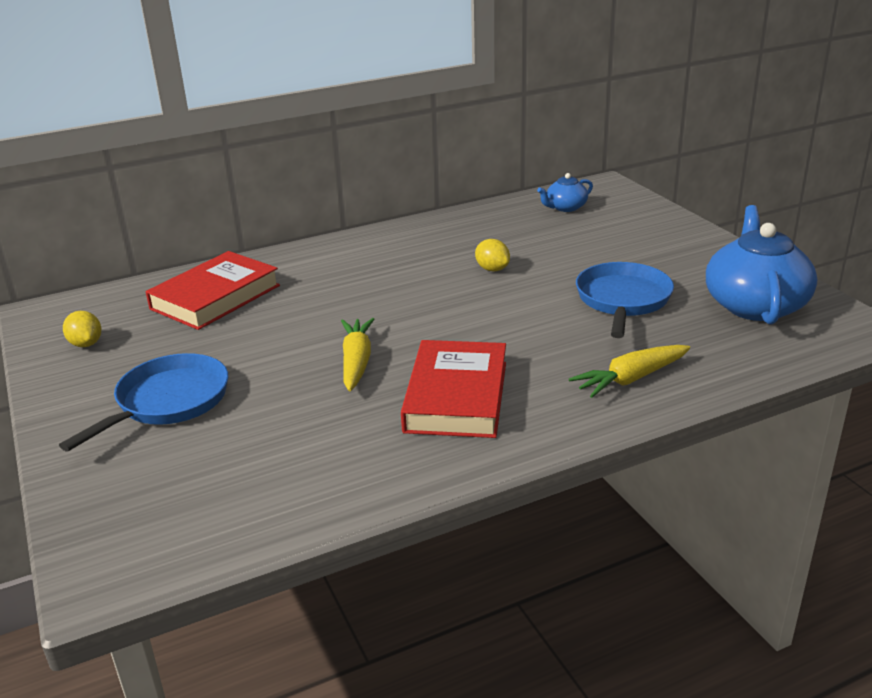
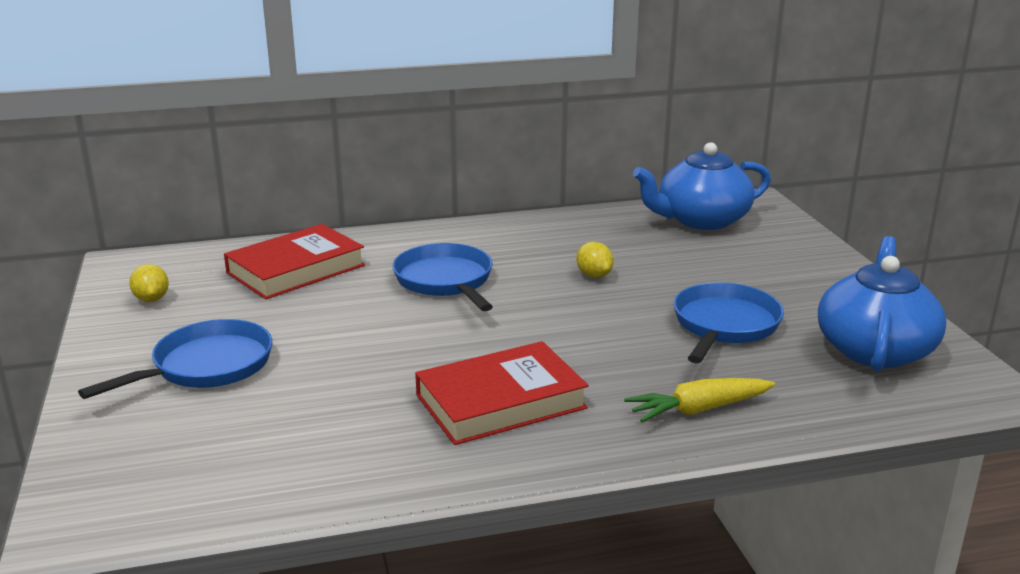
camera: 10 degrees right, 5 degrees down
yellow carrot [341,318,374,391] -> none
red book [401,340,506,438] -> red book turned 45 degrees clockwise [415,341,589,445]
blue teapot [537,173,593,212] -> blue teapot [633,142,771,230], size x2.00
none -> blue pan [392,243,493,311]

